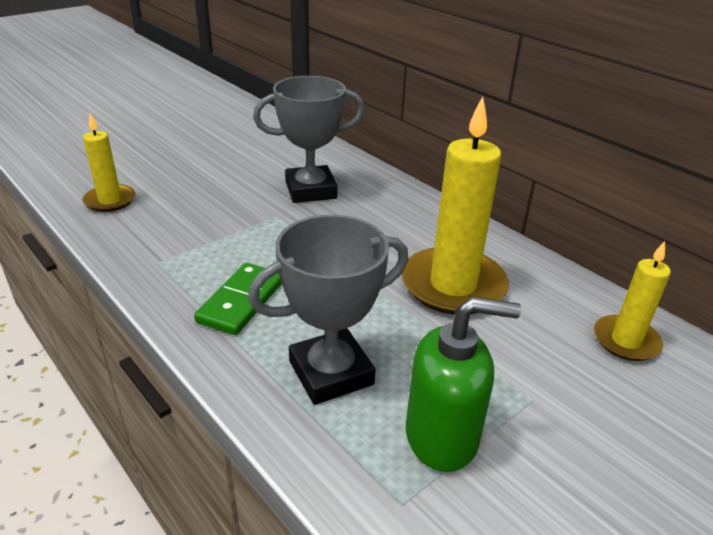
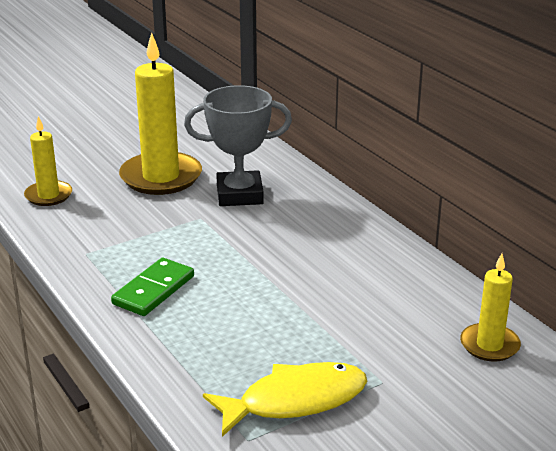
camera: 10 degrees right, 5 degrees down
grey trophy [248,215,409,405] -> none
yellow candle [402,96,509,315] -> yellow candle moved to [119,32,202,195]
green soap dispenser [406,297,521,472] -> yellow fish [203,362,367,437]

